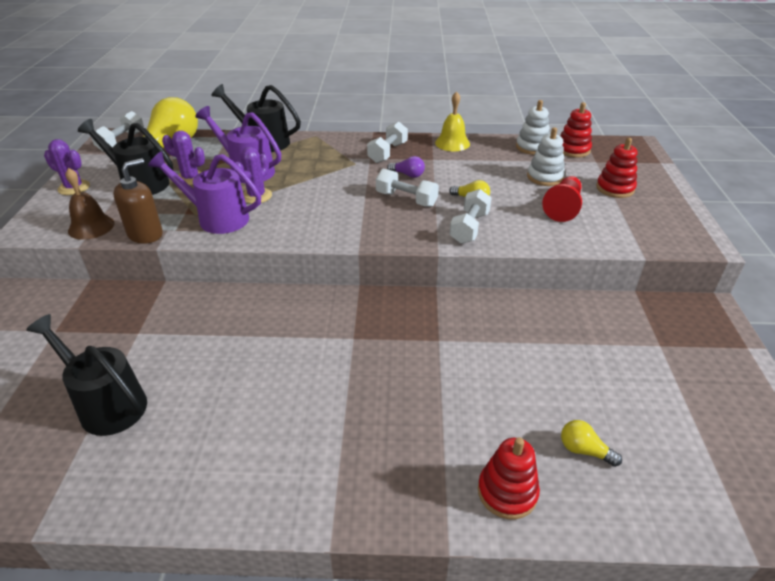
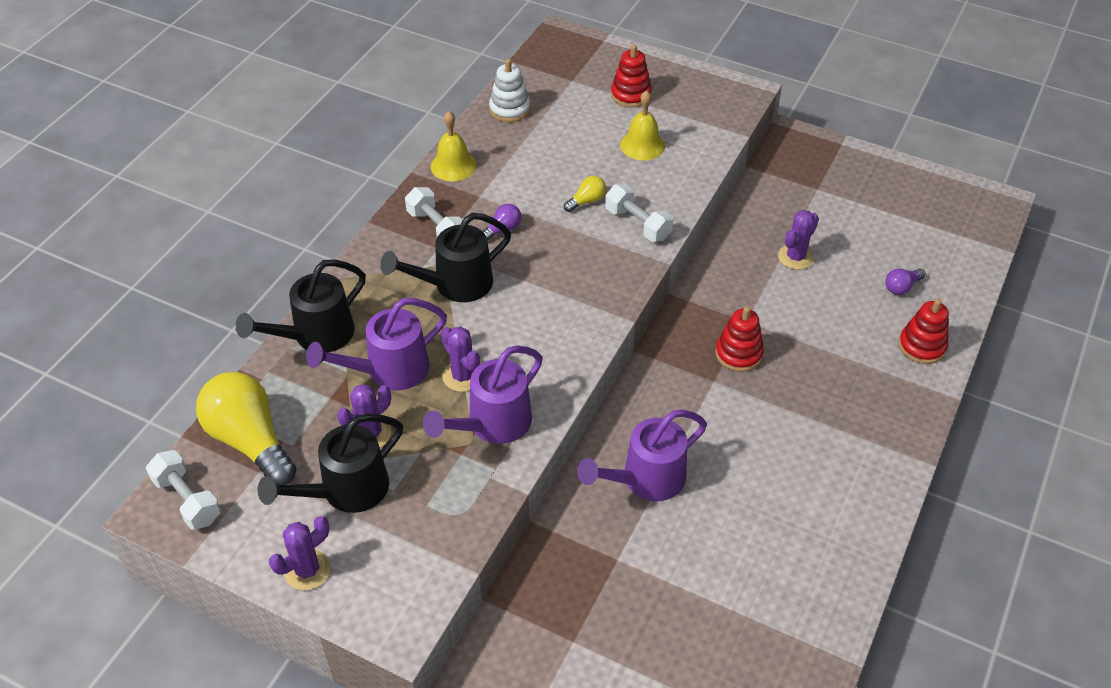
camera: 65 degrees left, 10 degrees up
black watering can [26,314,147,436] -> black watering can moved to [380,213,511,302]
brown bell [65,168,115,240] -> none
brown soap dispenser [113,158,163,244] -> none
white dumbbell [376,169,439,207] -> none
white stacking toy [527,127,565,186] -> none
red pawn [542,176,582,222] -> yellow bell [620,90,665,160]
red stacking toy [561,102,592,157] -> red stacking toy moved to [715,306,764,372]
yellow light bulb [561,420,622,467] -> purple light bulb [885,268,926,295]
none -> purple watering can [577,410,707,501]
none -> purple cactus [778,210,819,270]

